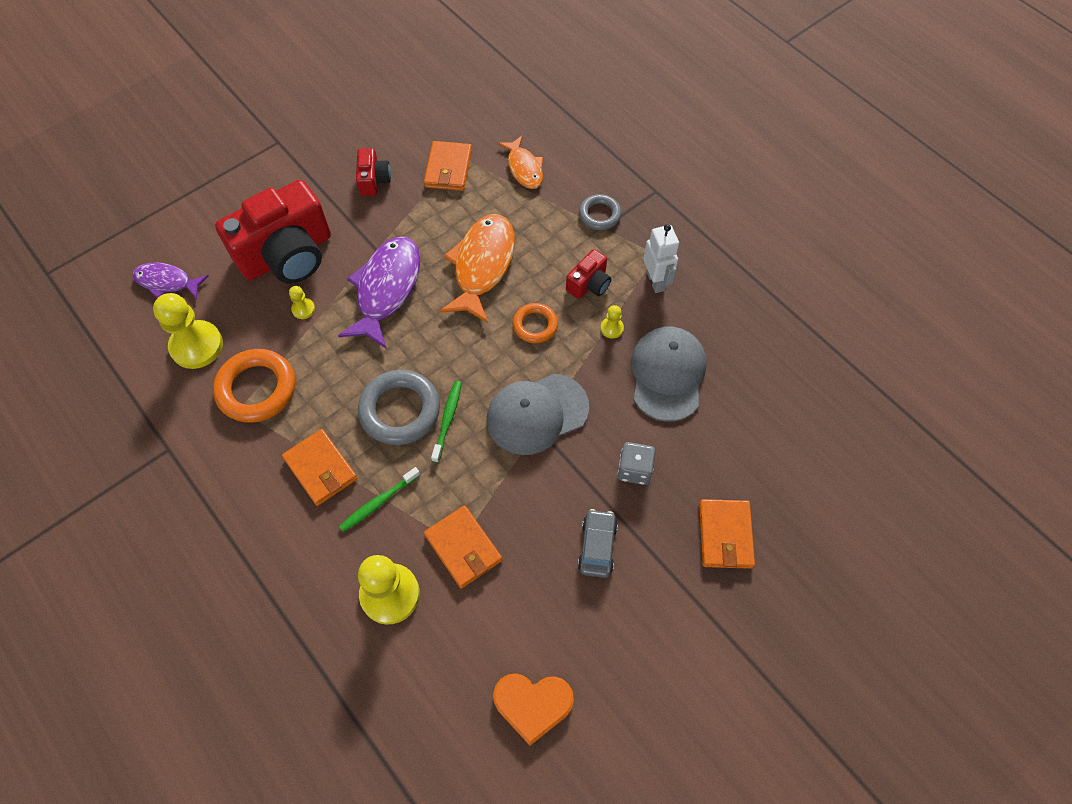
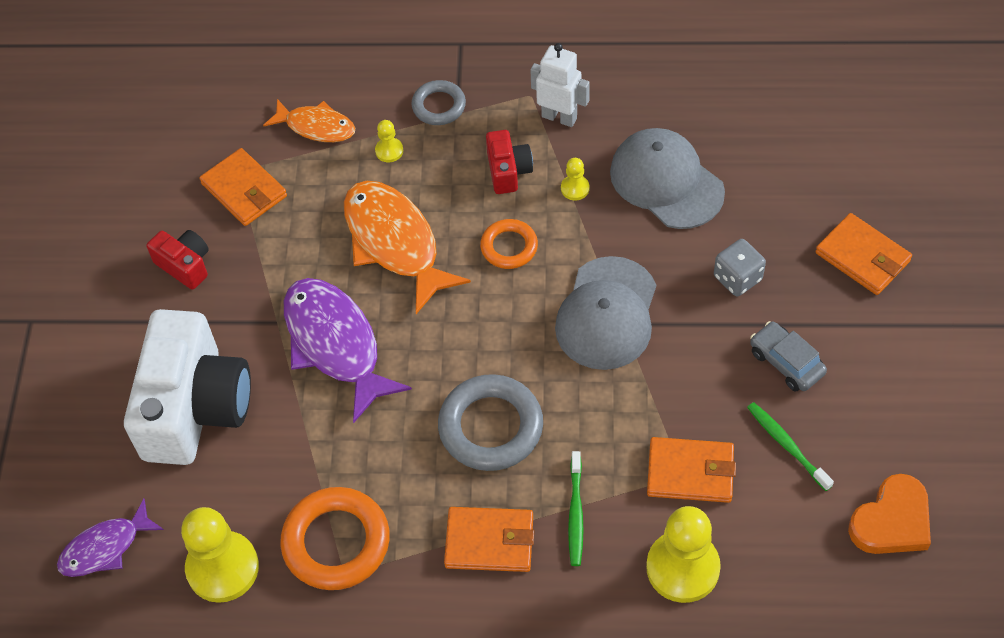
camera: 45 degrees left, 5 degrees down
red camera [215,180,331,284] -> white camera [124,309,251,465]
yellow pawn [289,286,315,319] -> yellow pawn moved to [375,120,403,162]
green toothbrush [431,381,462,463] -> green toothbrush moved to [747,402,834,491]

